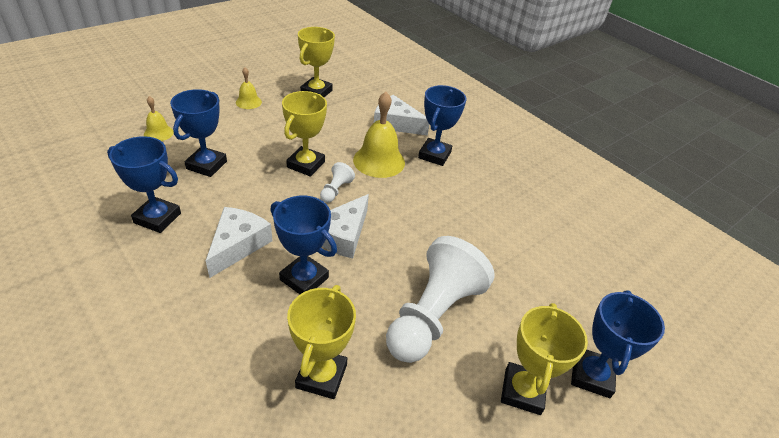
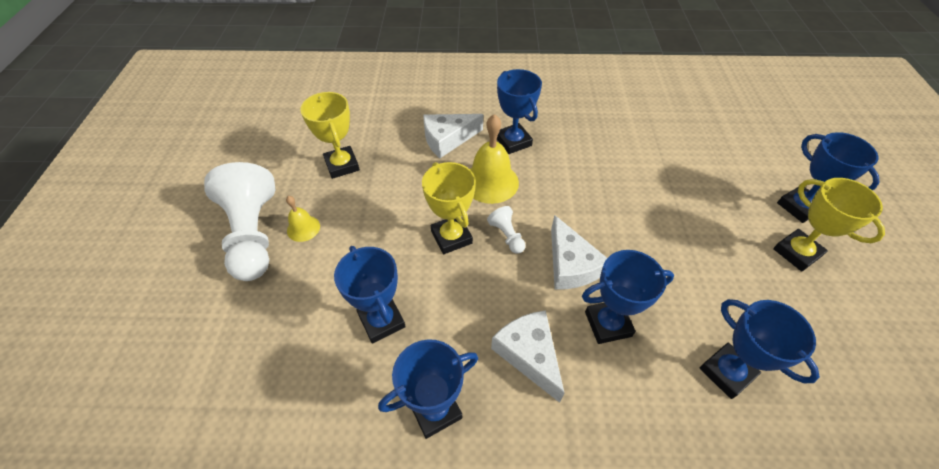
camera: 45 degrees left, 10 degrees up
yellow bell [144,96,174,141] -> none
yellow trophy [287,285,356,399] -> blue trophy [700,299,820,399]
white pawn [386,236,495,363] -> white pawn moved to [204,162,276,281]

